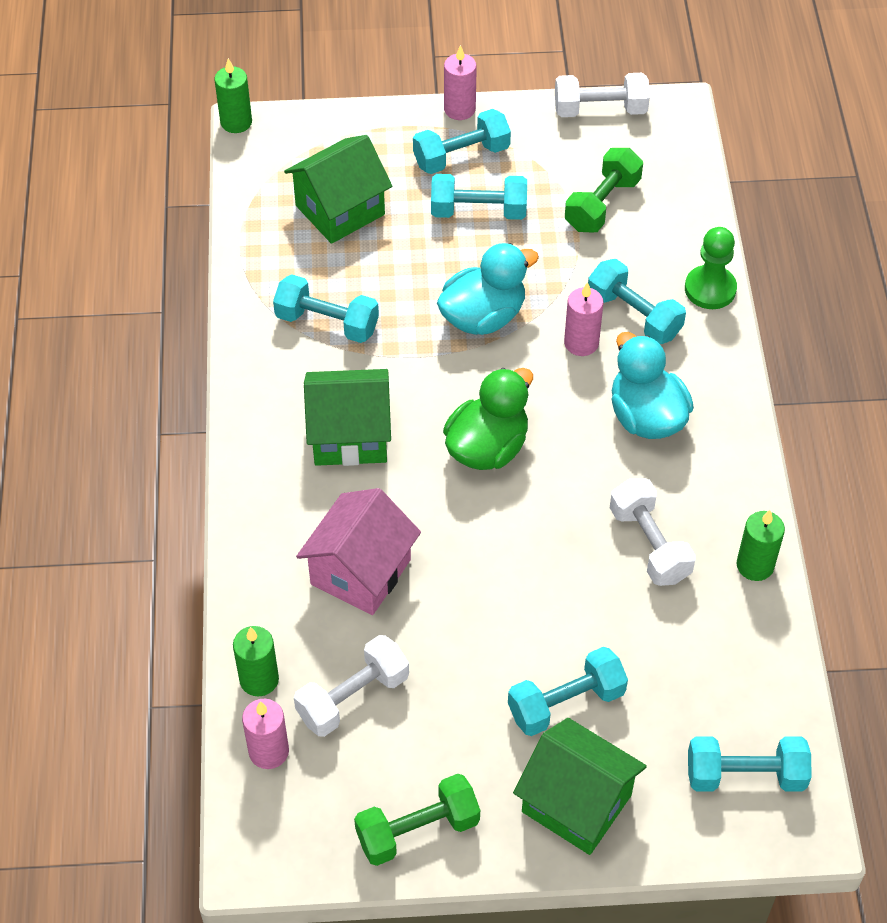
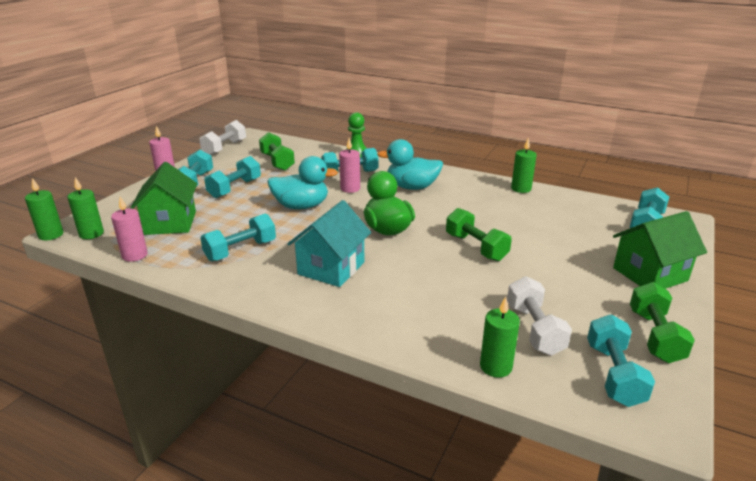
camera: 60 degrees left, 25 degrees down
pink candle [242,699,289,769] -> pink candle moved to [111,196,148,262]
pink house [296,488,421,615] -> none
green house [304,369,391,466] -> turquoise house [287,200,371,287]
turquoise duck [437,243,539,335] -> turquoise duck turned 90 degrees clockwise [267,156,338,209]
turquoise dumbbell [508,647,628,736] -> turquoise dumbbell moved to [587,314,655,407]
white dumbbell [610,478,696,586] -> none
none -> green candle [67,177,104,239]
none -> green dumbbell [446,208,512,261]

